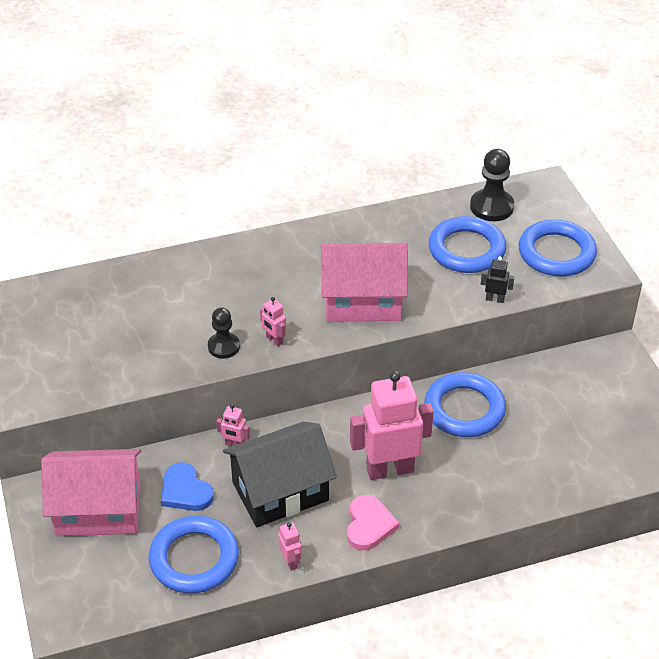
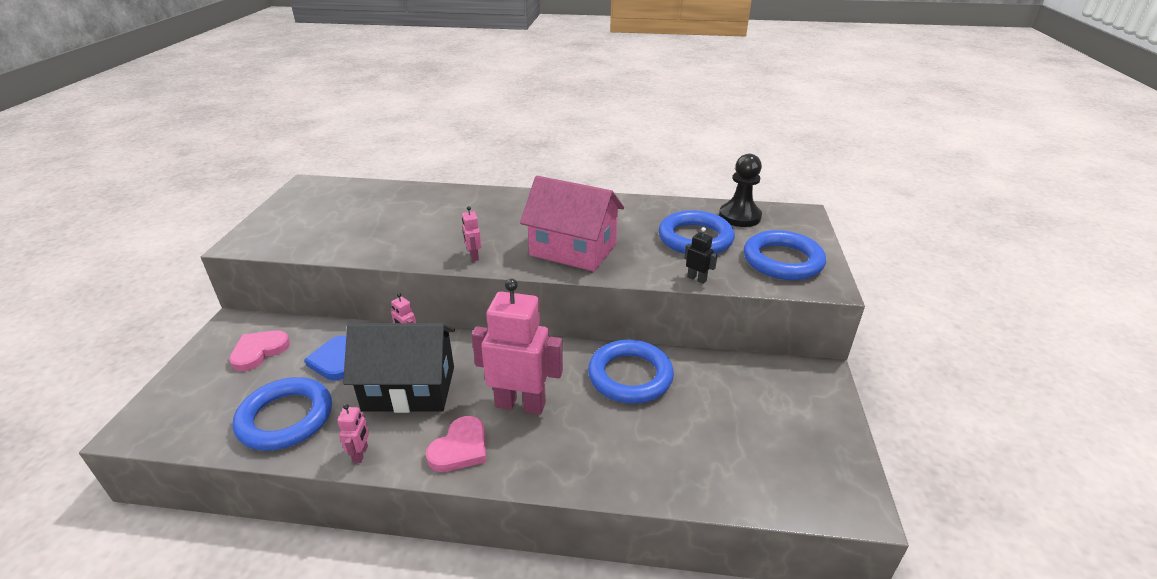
camera: 25 degrees right, 10 degrees down
pink house [41,449,141,536] -> pink heart [229,330,290,371]
black pawn [208,307,240,359] -> none

